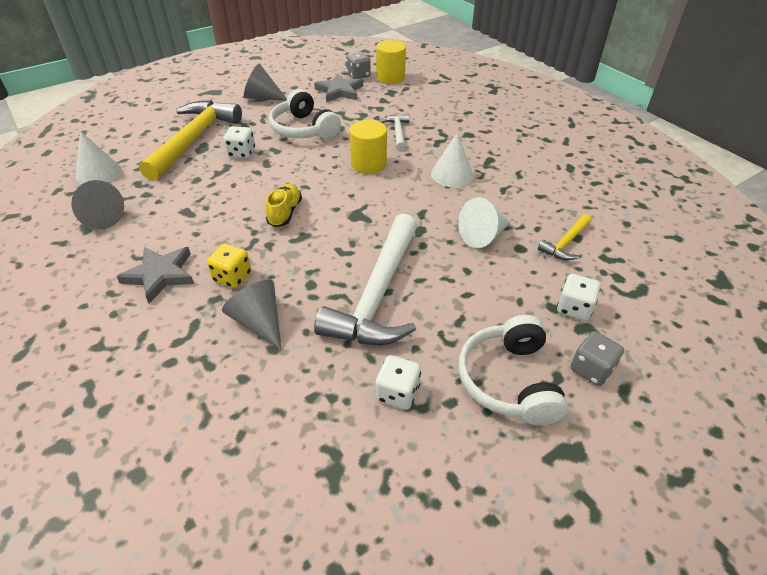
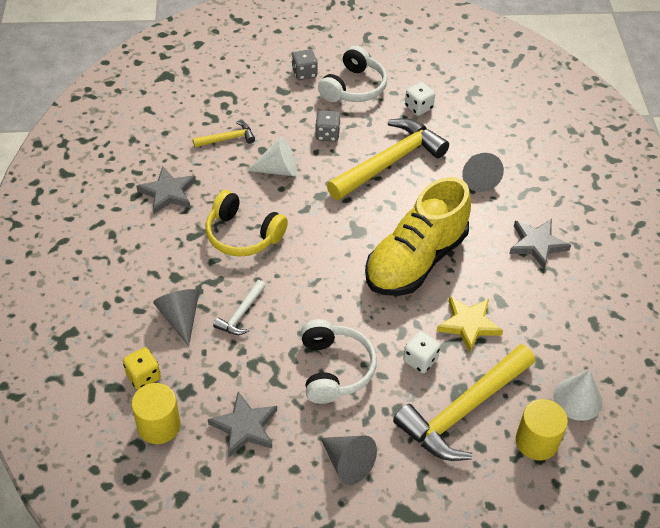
camera: 150 degrees left, 5 degrees up
grey cone [71,180,124,230] -> grey cone moved to [153,289,199,346]
yellow dice [207,244,251,288] -> yellow dice moved to [123,347,161,390]
yellow shoe [266,184,302,227] -> yellow shoe [365,177,471,296], size x2.36
white hammer [314,213,418,345] -> yellow hammer [327,118,449,200]
grey dice [346,52,371,79] -> grey dice moved to [315,110,341,142]
yellow cylinder [350,120,387,174] -> yellow cylinder moved to [516,399,568,460]
white cone [431,133,474,188] -> yellow headphones [205,190,288,257]
white dice [557,274,601,321] -> none
none -> grey star [136,166,196,214]
none -> yellow star [437,296,503,353]

